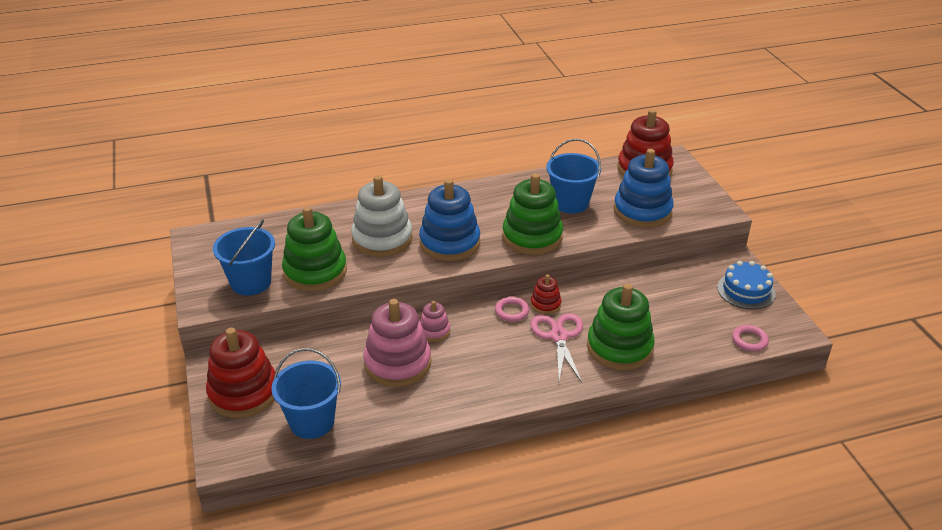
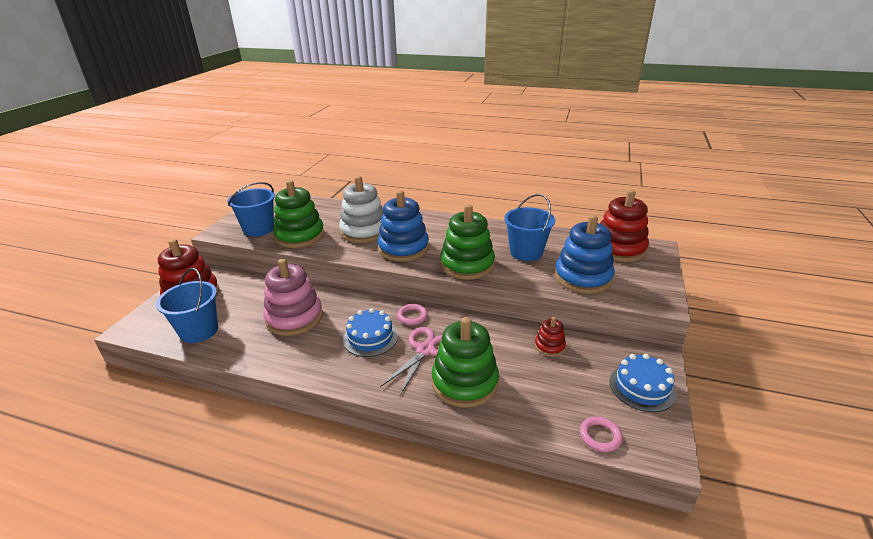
camera: 35 degrees right, 5 degrees down
pink stacking toy [420,301,450,342] -> none
red stacking toy [531,274,562,314] -> red stacking toy moved to [535,317,566,357]
none -> blue cake [343,308,398,357]

